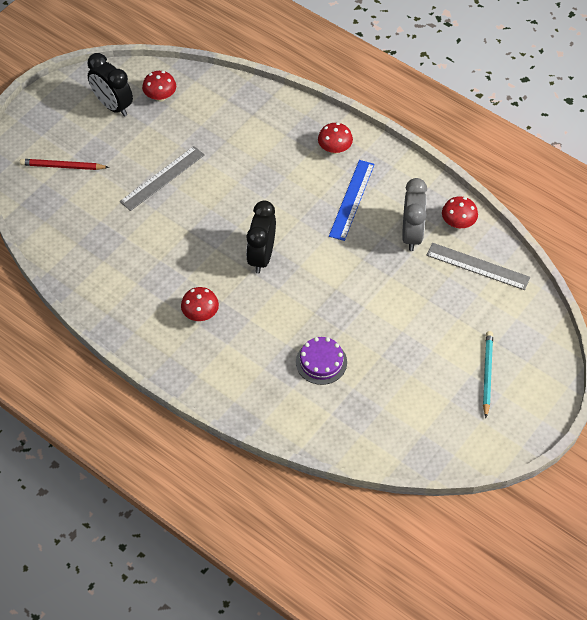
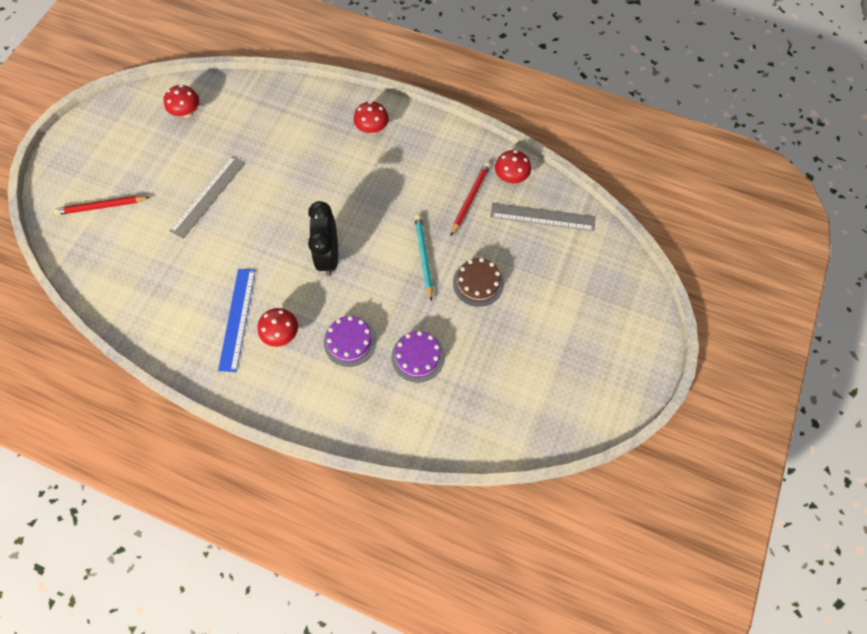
camera: 15 degrees left, 10 degrees up
black clock [87,53,133,117] -> none
blue ruler [329,160,375,241] -> blue ruler moved to [218,269,256,372]
grey clock [402,178,427,251] -> red pencil [451,162,491,236]
turquoise pencil [483,331,493,418] -> turquoise pencil moved to [414,215,433,301]
none -> purple cake [324,316,377,367]
none -> brown cake [453,258,504,307]

